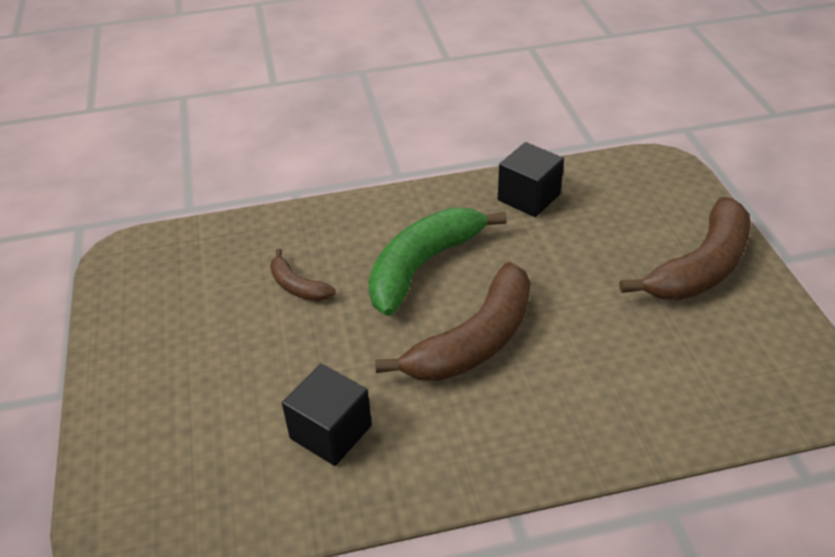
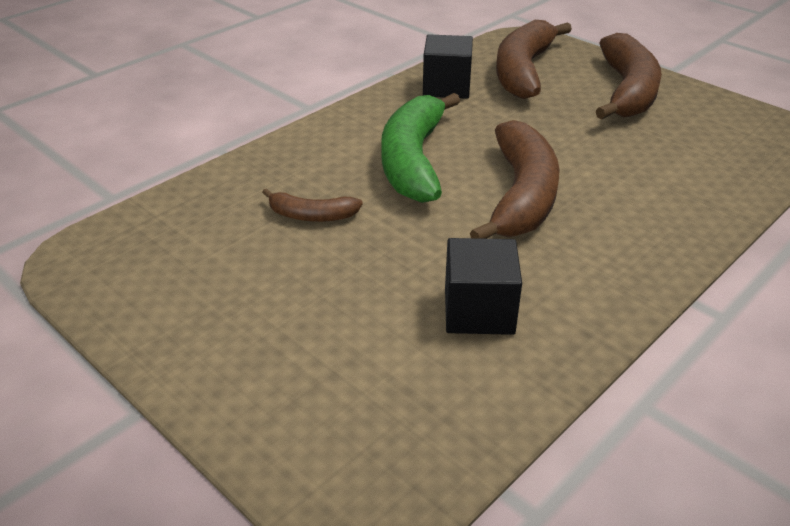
camera: 35 degrees left, 5 degrees down
none -> brown banana [496,20,572,99]

